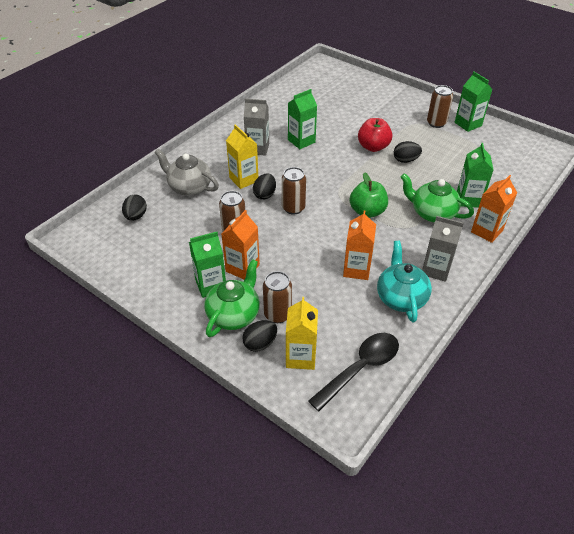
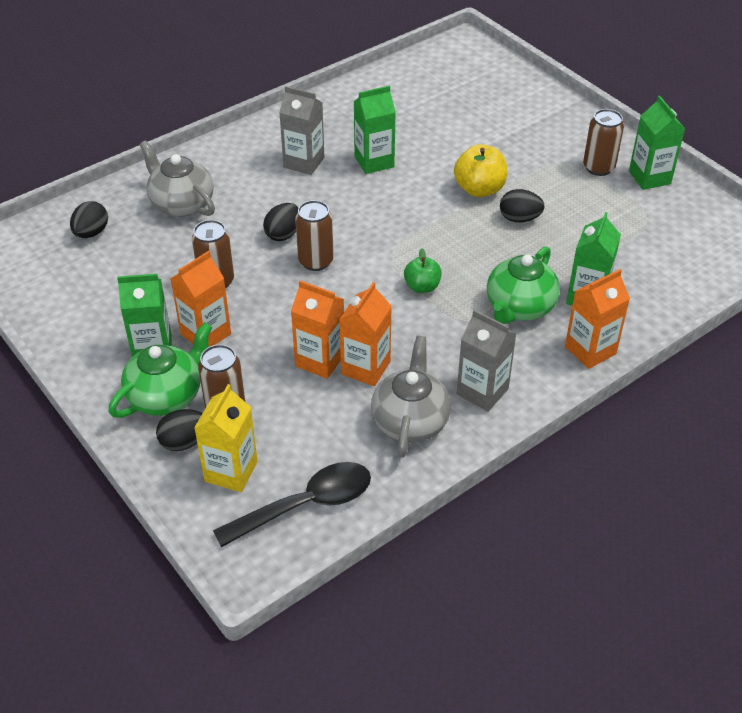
camera: 15 degrees right, 0 degrees up
yellow carton [226,124,258,189] -> none
green apple [350,172,388,218] -> green apple [404,248,442,293], size x0.65
red apple [358,118,393,152] -> yellow apple [454,144,507,197]
turquoise teapot [377,241,432,322] -> grey teapot [371,336,451,457]
green teapot [401,173,474,223] -> green teapot turned 105 degrees counterclockwise [487,246,560,324]
none -> orange carton [291,280,344,379]

